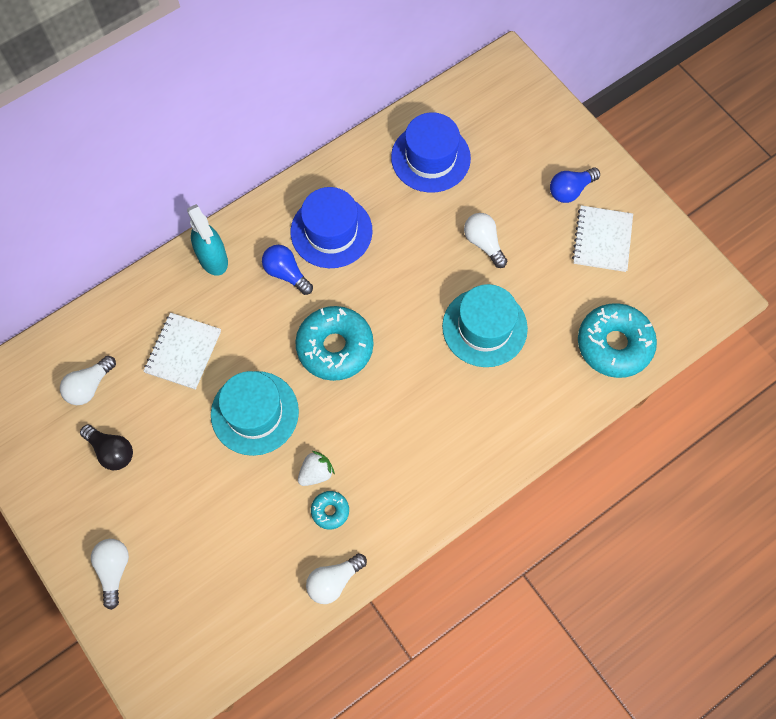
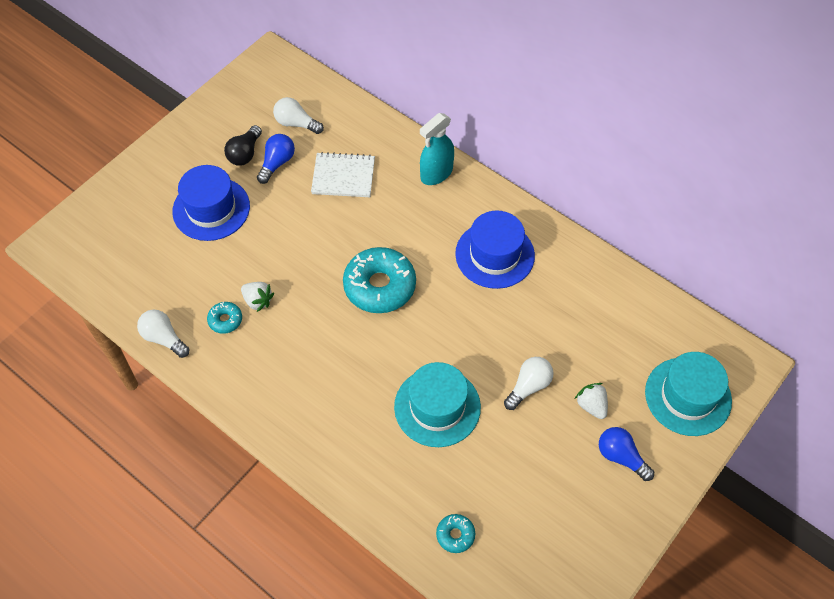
camera: 75 degrees right, 10 degrees down
white light bulb [91,539,129,610] -> none
turquoise hat [211,371,299,456] -> turquoise hat moved to [645,352,732,436]
blue light bulb [262,245,313,295] -> blue light bulb moved to [257,134,295,184]
blue hat [391,112,471,193] -> blue hat moved to [172,165,250,241]
white notebook [572,205,633,272] -> none
turquoise donut [578,303,657,378] -> turquoise donut [436,514,475,553], size x0.47
none -> white strawberry [575,383,608,419]

